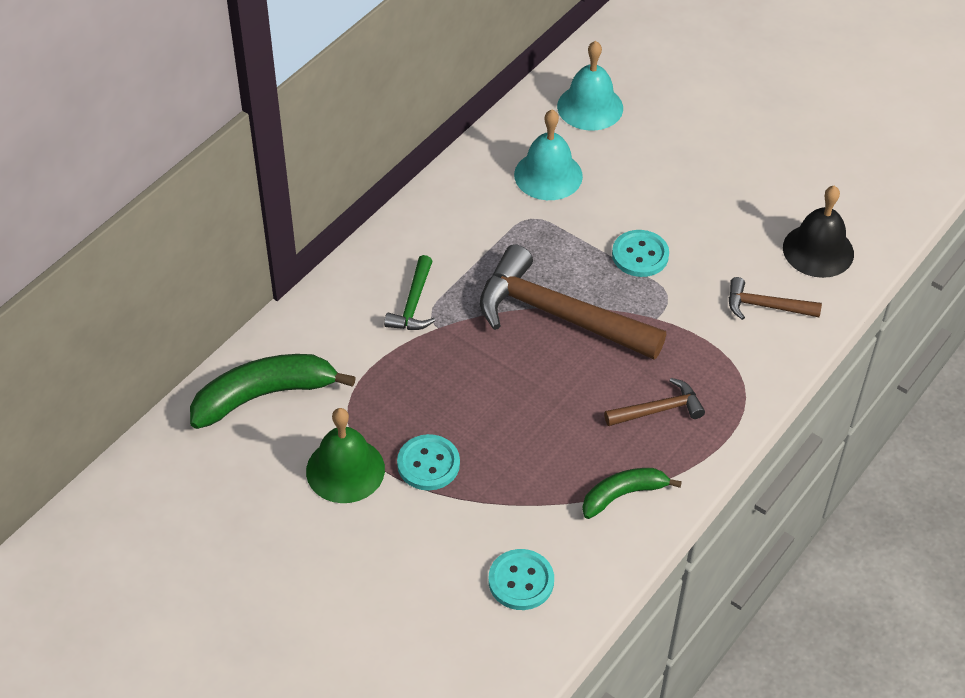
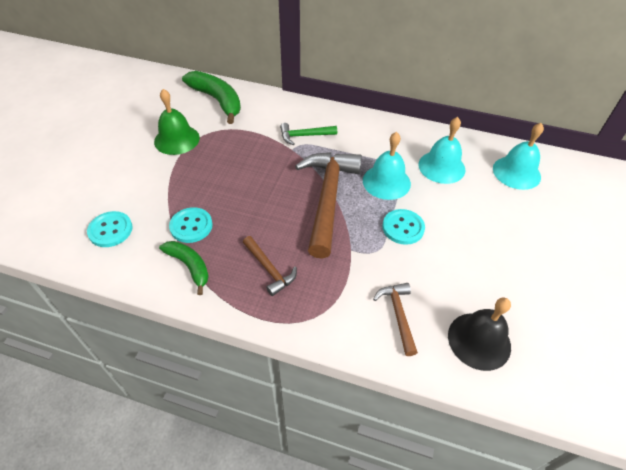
camera: 70 degrees right, 0 degrees up
turquoise button [397,434,460,490] -> turquoise button moved to [169,207,213,243]
none -> turquoise bell [363,132,411,200]

